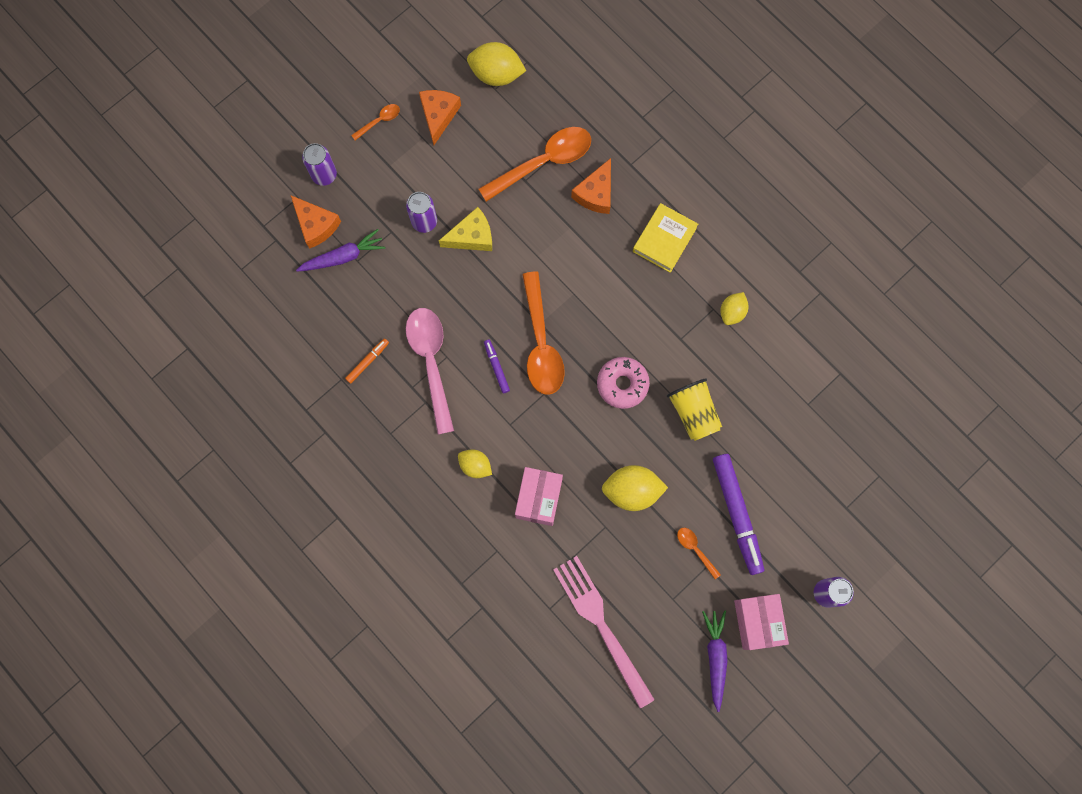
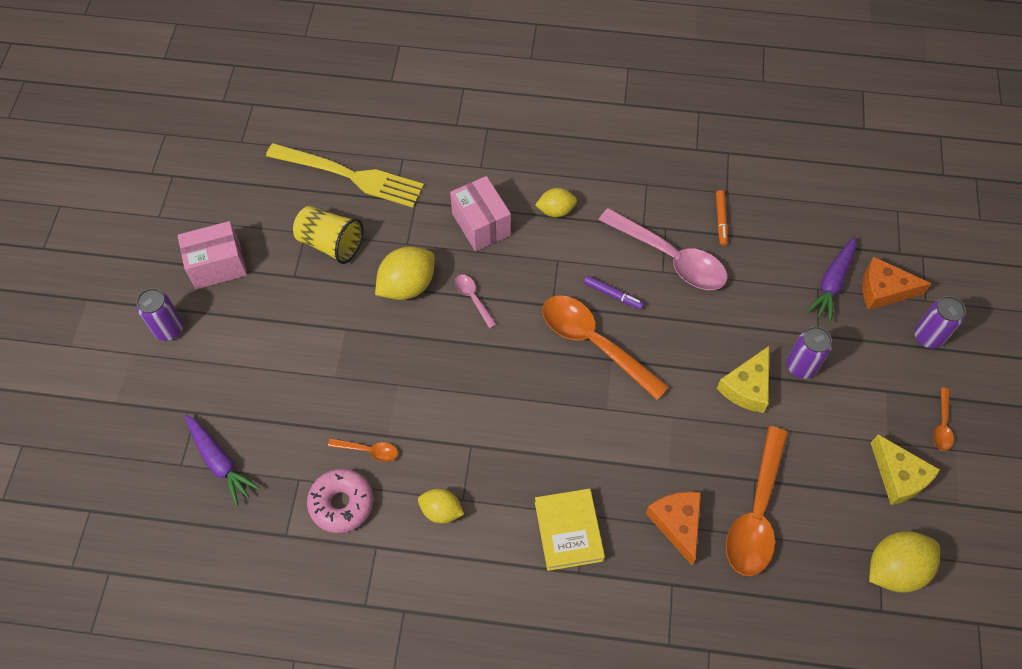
camera: 140 degrees right, 15 degrees down
orange cheese [419,90,461,145] -> yellow cheese [871,435,940,505]
pink fork [553,556,655,708] -> yellow fork [266,143,424,208]
pink donut [597,357,650,409] -> pink donut moved to [307,469,373,533]
yellow cup [667,378,722,441] -> yellow cup moved to [293,206,364,264]
orange spoon [677,528,721,579] -> orange spoon moved to [328,438,398,462]
purple carrot [702,610,728,712] -> purple carrot moved to [184,415,260,506]
purple marker [713,454,764,575] -> none
yellow lemon [720,292,749,325] -> yellow lemon turned 60 degrees counterclockwise [418,489,464,523]
pink box [734,594,789,650] -> pink box turned 60 degrees counterclockwise [177,221,247,289]
none -> pink spoon [455,275,497,329]

